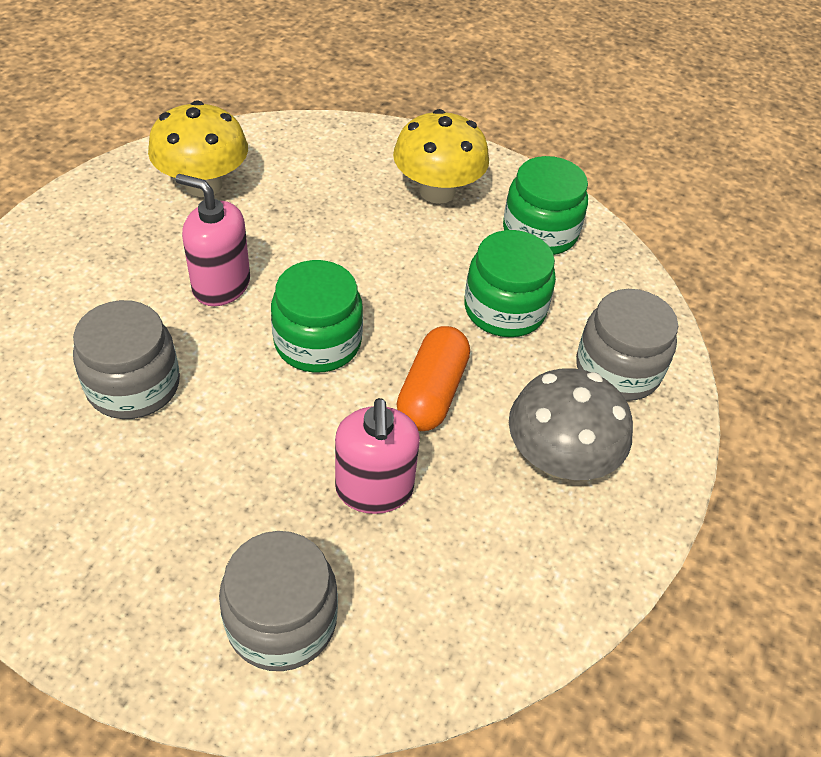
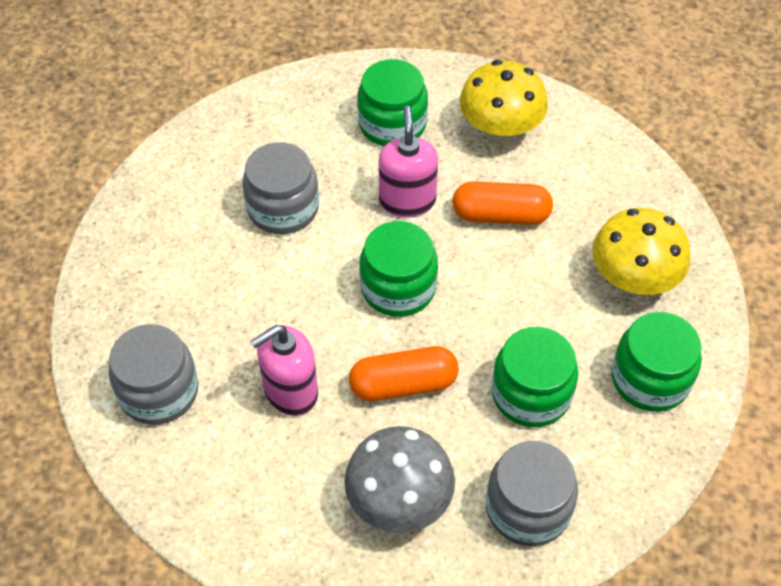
camera: 65 degrees right, 5 degrees up
none -> green jar [357,59,428,146]
none -> orange capsule [452,181,553,225]

